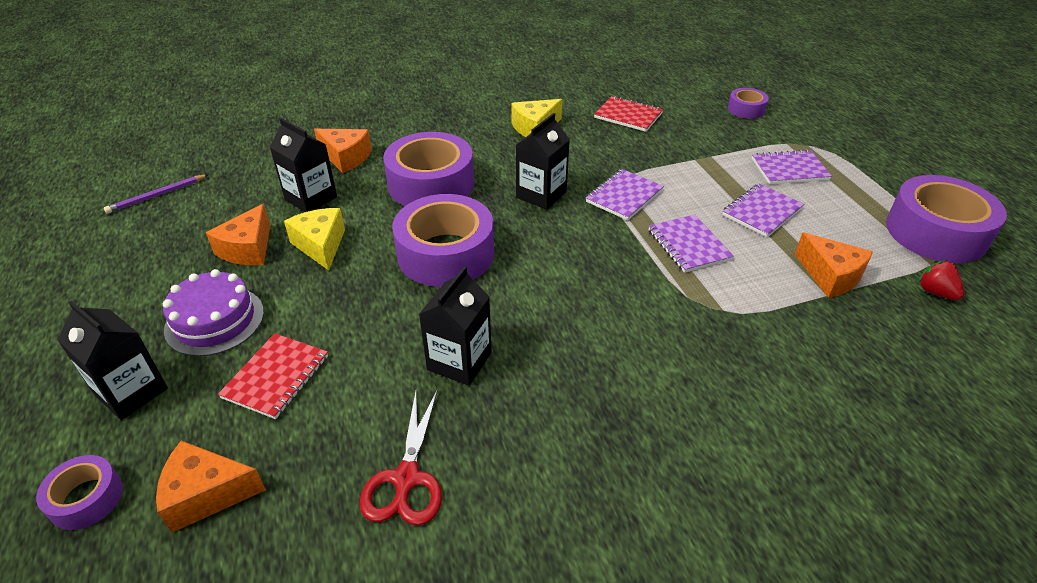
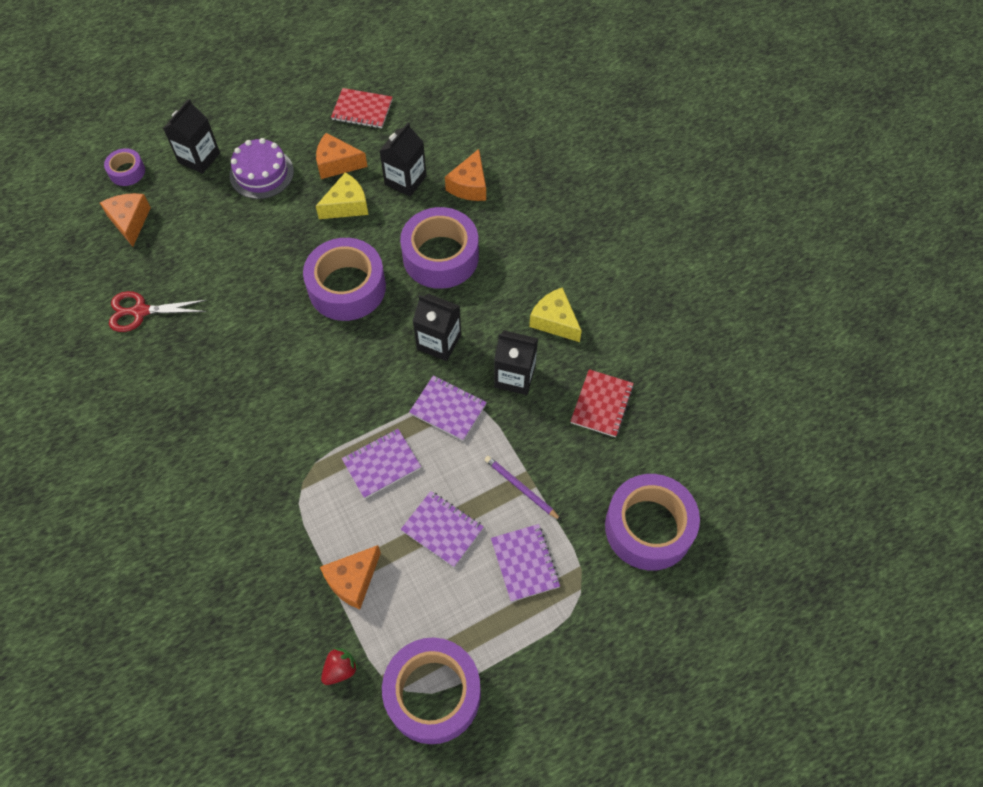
camera: 80 degrees right, 20 degrees up
purple pencil [104,175,208,214] -> purple pencil moved to [485,456,561,520]
red notebook [218,333,328,419] -> red notebook moved to [331,88,393,128]
black carton [419,266,492,386] -> black carton moved to [494,330,538,395]
purple tape [728,88,769,119] -> purple tape [605,474,700,570], size x2.03

